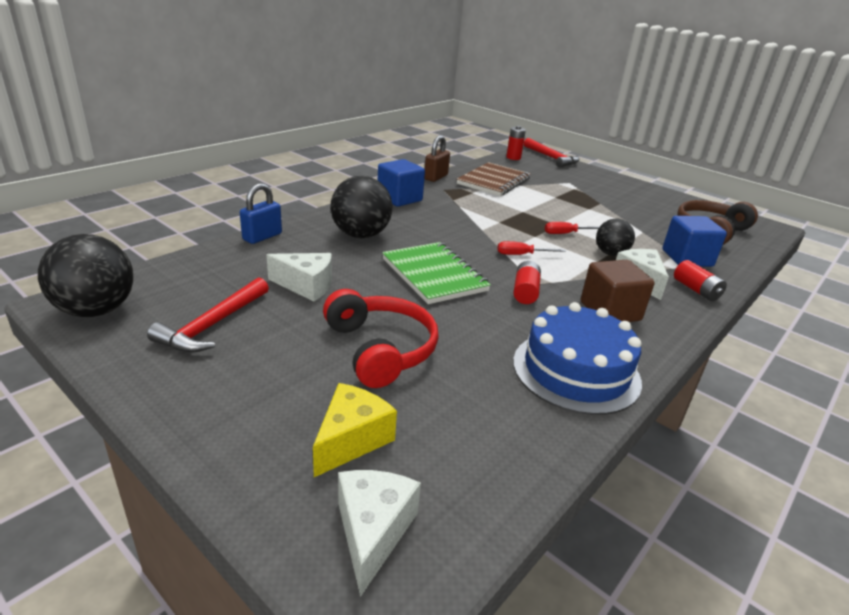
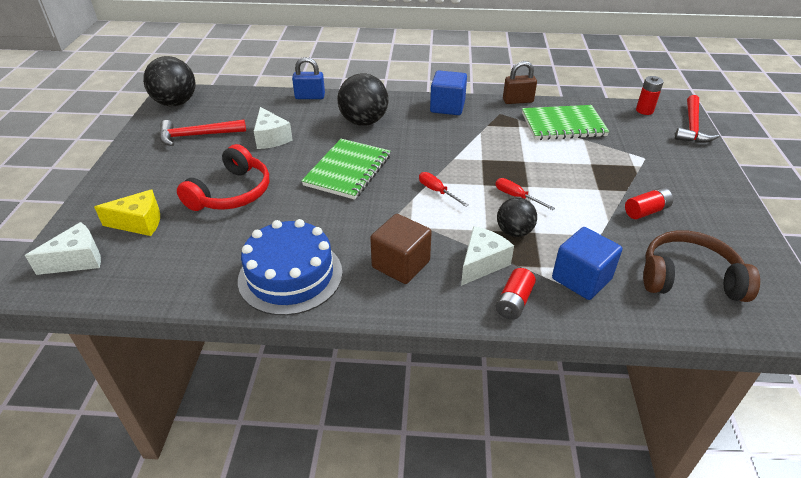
camera: 55 degrees right, 10 degrees up
brown notebook [456,162,531,196] -> green notebook [522,105,610,140]
red battery [513,261,541,304] -> red battery moved to [625,187,673,219]

